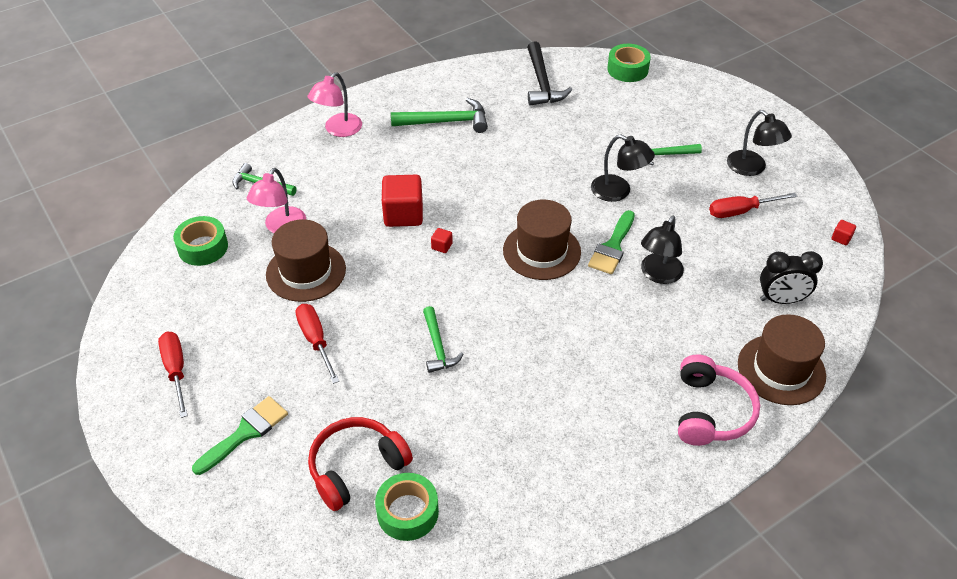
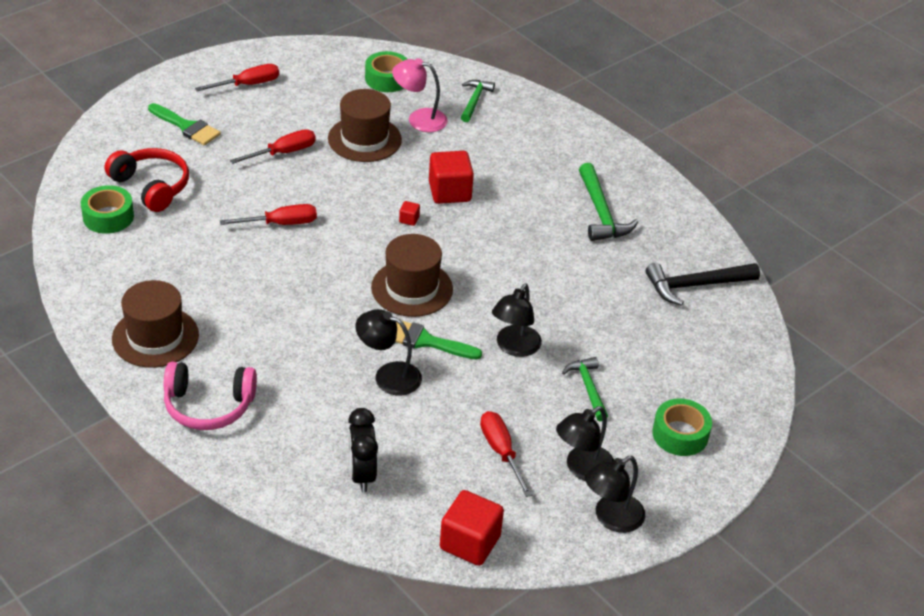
camera: 80 degrees right, 5 degrees down
pink lamp [308,72,362,137] -> none
green hammer [423,306,463,373] -> red screwdriver [220,204,317,225]
green tape [607,44,651,82] -> green tape moved to [652,398,712,456]
brown hat [738,314,826,405] -> brown hat moved to [112,280,199,368]
red cube [832,220,856,245] -> red cube [440,490,504,566], size x2.32
none -> black lamp [585,456,645,533]

